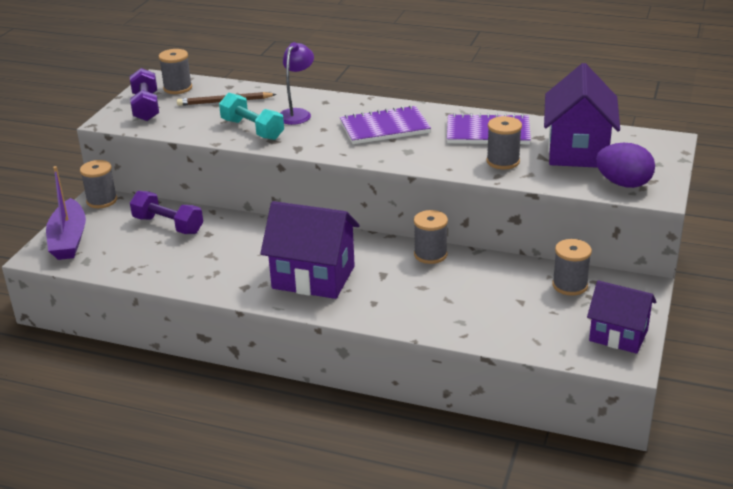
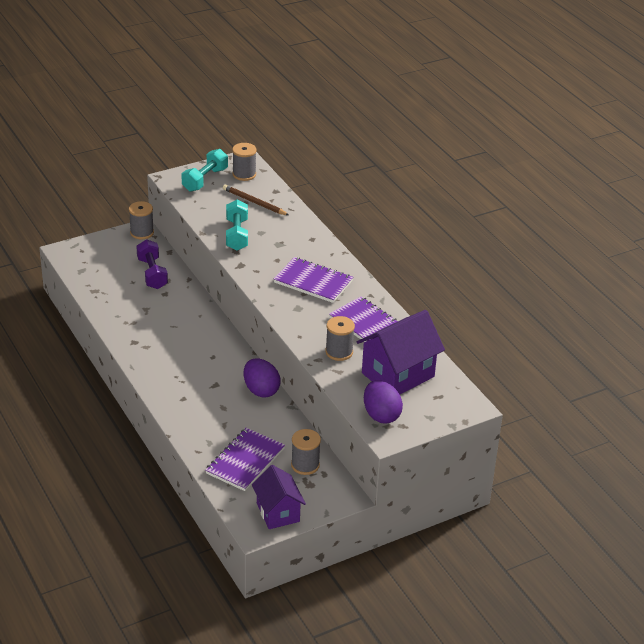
camera: 40 degrees right, 5 degrees up
purple boat [46,166,86,260] -> none
purple dumbbell [130,68,159,121] -> turquoise dumbbell [182,149,228,192]
purple house [260,201,360,299] -> none
purple lamp [280,42,314,125] -> none
grey spool [414,210,448,264] -> purple egg [244,358,281,398]
none -> purple notebook [205,428,285,491]

